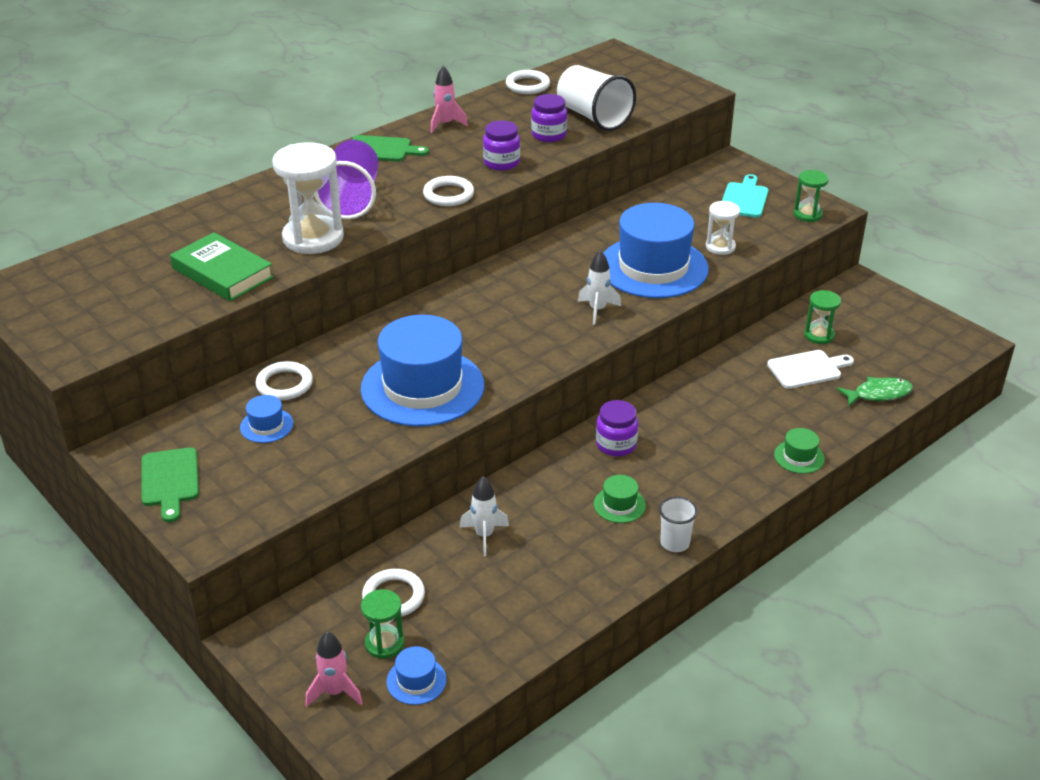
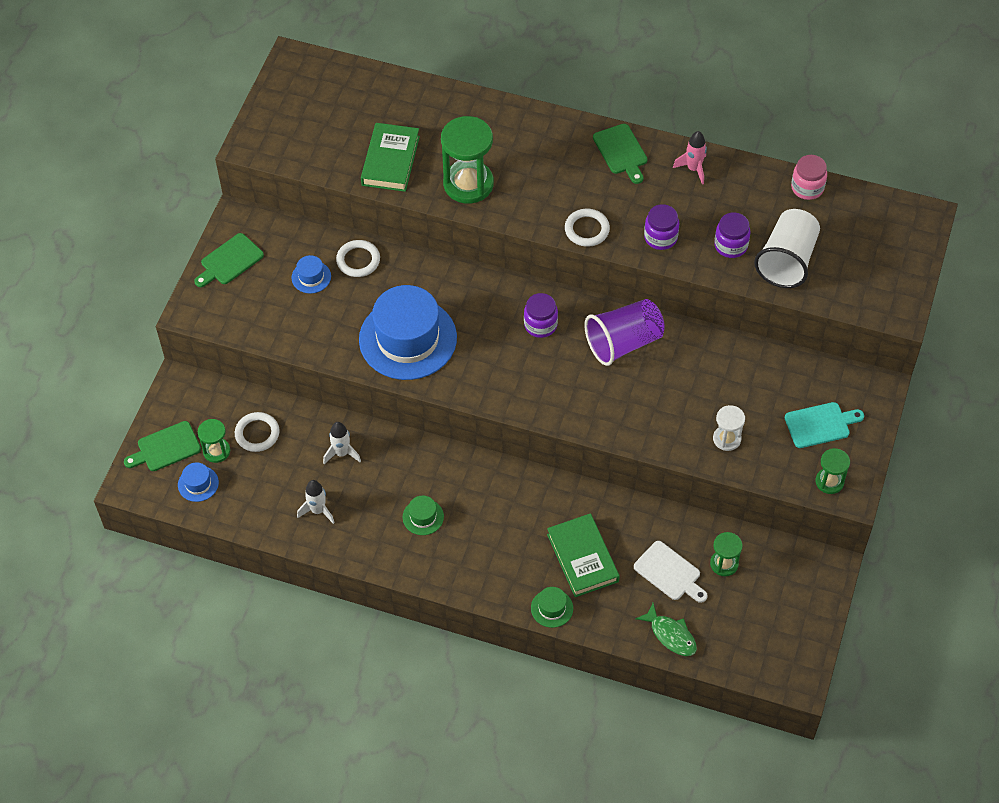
camera: 60 degrees right, 20 degrees up
white hourglass [272,143,344,254] -> green hourglass [441,116,494,204]
pink rocket [306,632,363,707] -> green cutting board [124,421,201,471]
purple cup [314,140,379,219] -> purple cup moved to [584,299,665,366]
white ring [506,70,550,94] -> pink jar [791,155,827,200]
white rocket [578,250,621,325] -> white rocket moved to [297,480,335,524]
purple jar [596,400,638,456] -> purple jar moved to [524,293,558,338]
blue hat [603,203,709,298] -> none
white cup [659,496,698,552] -> none
none -> green book [547,513,619,597]

